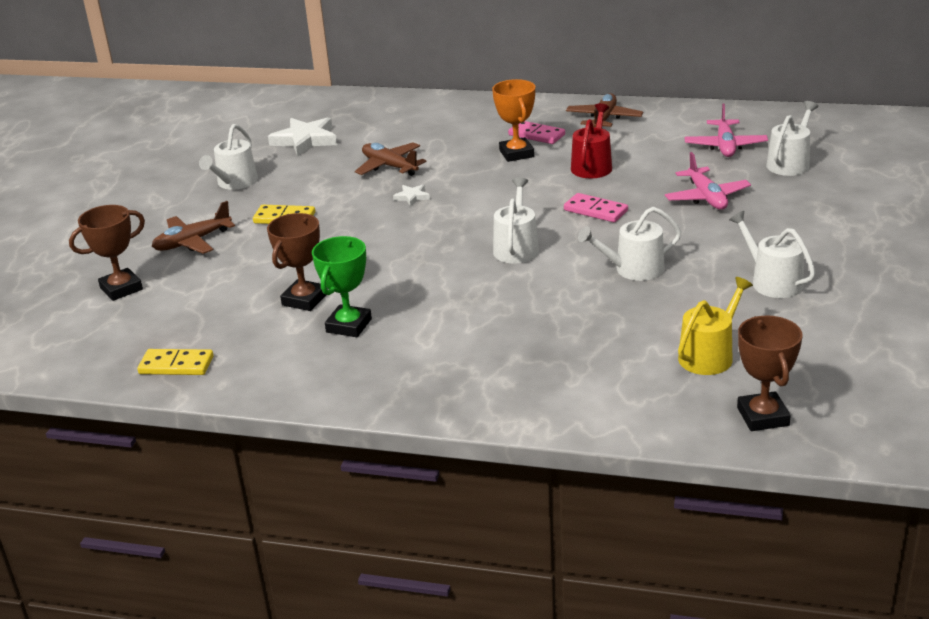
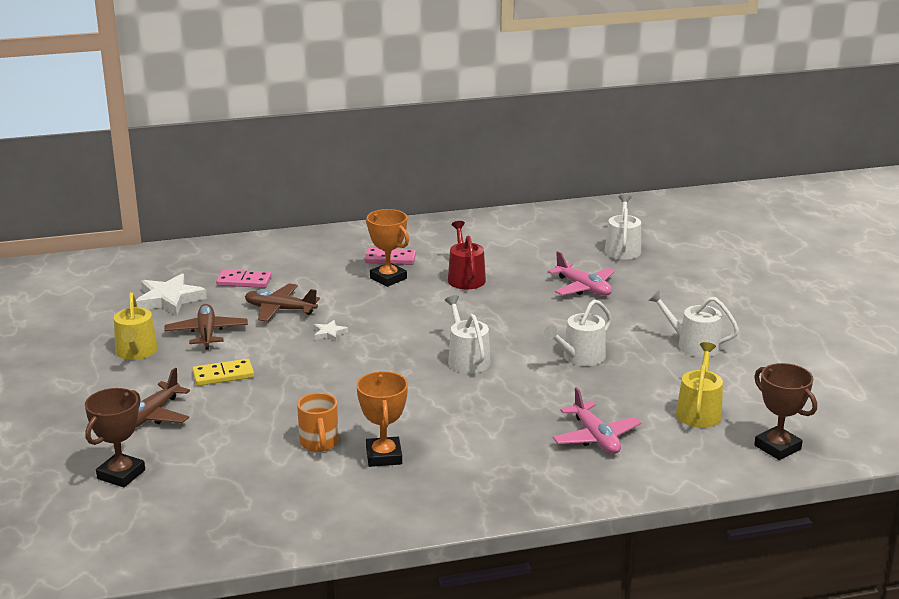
camera: 30 degrees left, 5 degrees down
yellow domino [137,349,214,375] -> none
white watering can [199,124,258,190] -> yellow watering can [114,292,158,360]
brown trophy [267,213,326,311] -> orange mug [297,393,339,452]
green trophy [312,236,372,337] -> orange trophy [357,371,408,467]
pink domino [564,193,628,222] -> pink domino moved to [216,270,271,288]
brown plane [566,93,643,127] -> brown plane moved to [164,304,248,350]
pink plane [684,103,768,157] -> pink plane moved to [553,387,641,454]

